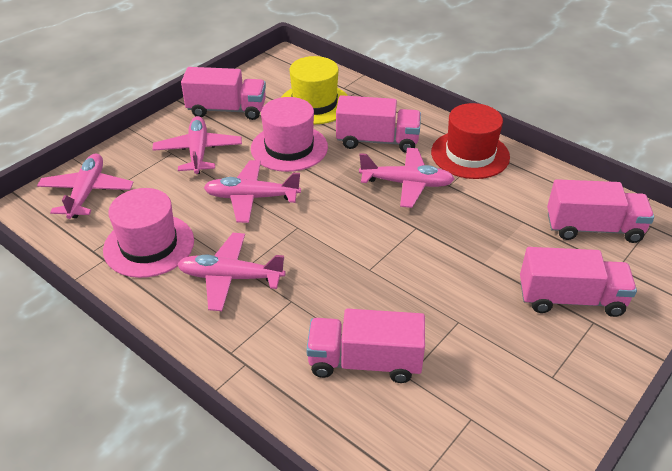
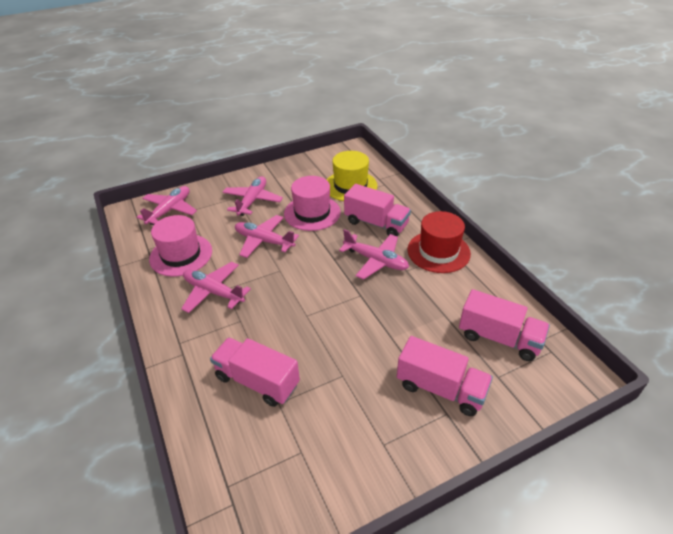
camera: 25 degrees right, 0 degrees up
pink truck [181,67,266,120] -> none

